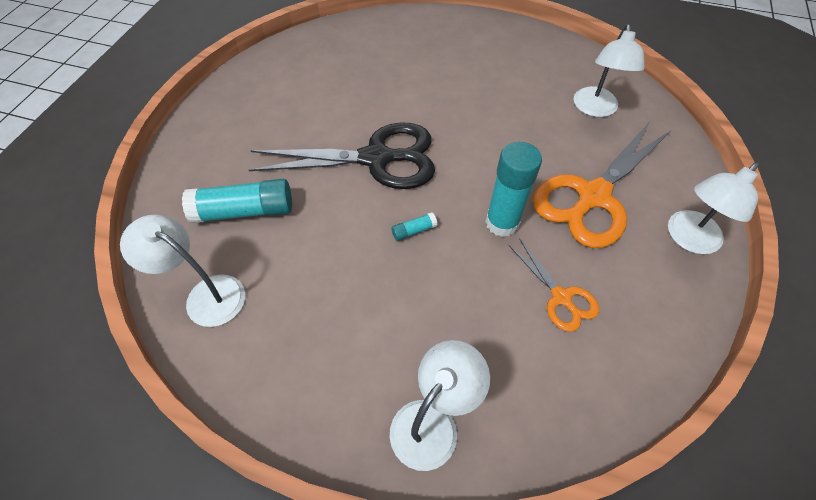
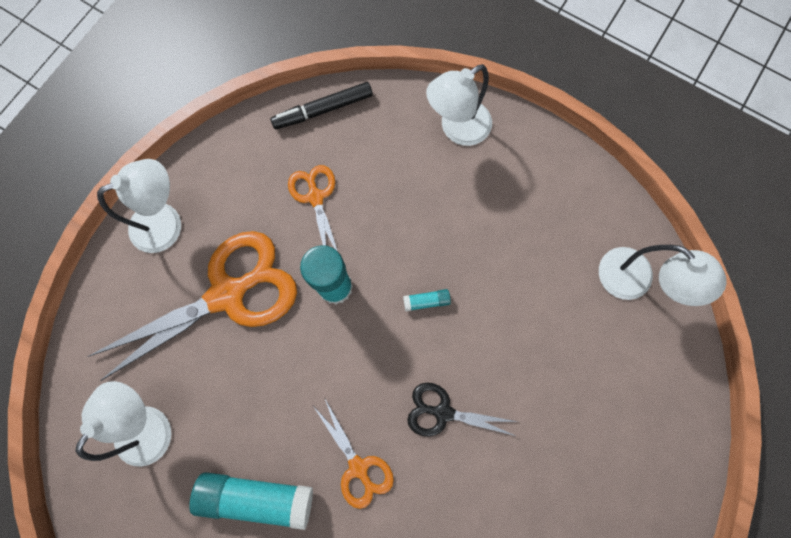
camera: 165 degrees left, 20 degrees up
turquoise glue stick [182,179,292,223] -> turquoise glue stick moved to [189,472,313,530]
black scissors [249,122,435,189] -> black scissors [407,383,518,437], size x0.50
none -> black marker [270,82,373,129]
none -> orange scissors [313,397,394,509]

